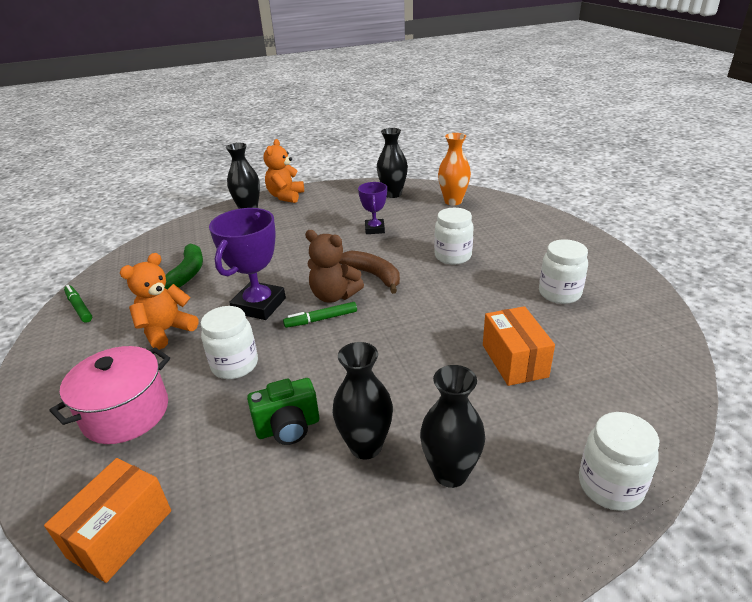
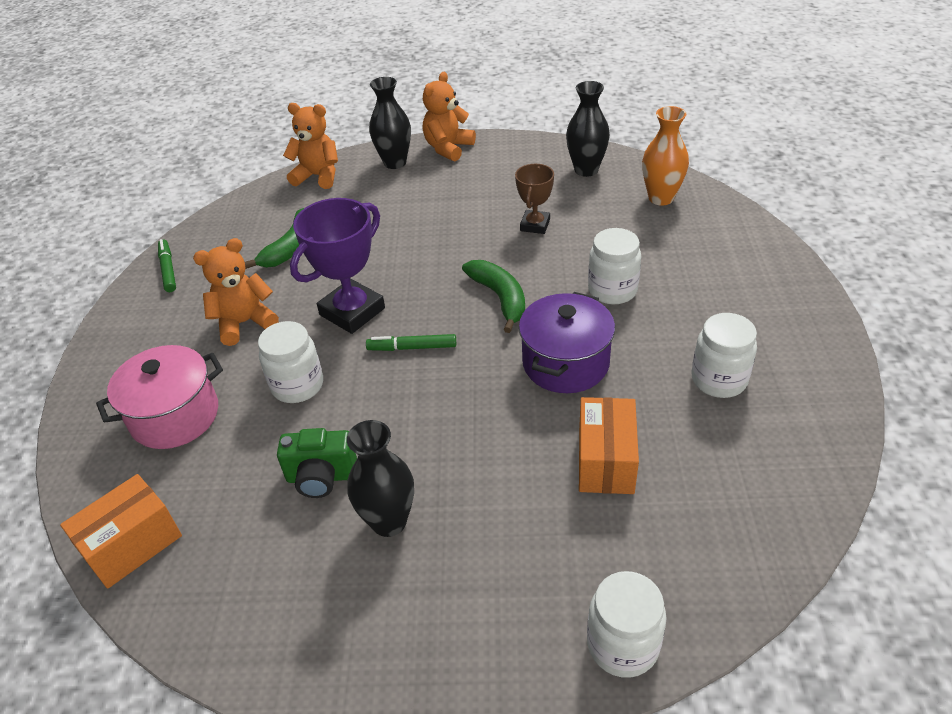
camera: 20 degrees right, 10 degrees up
brown teddy bear [305,230,364,303] -> none
brown banana [339,251,400,294] -> green banana [462,260,525,333]
purple trophy [358,182,387,234] -> brown trophy [515,164,554,234]
black vase [420,365,485,488] -> none
none -> orange teddy bear [283,103,338,189]
none -> purple pot [519,292,615,393]

